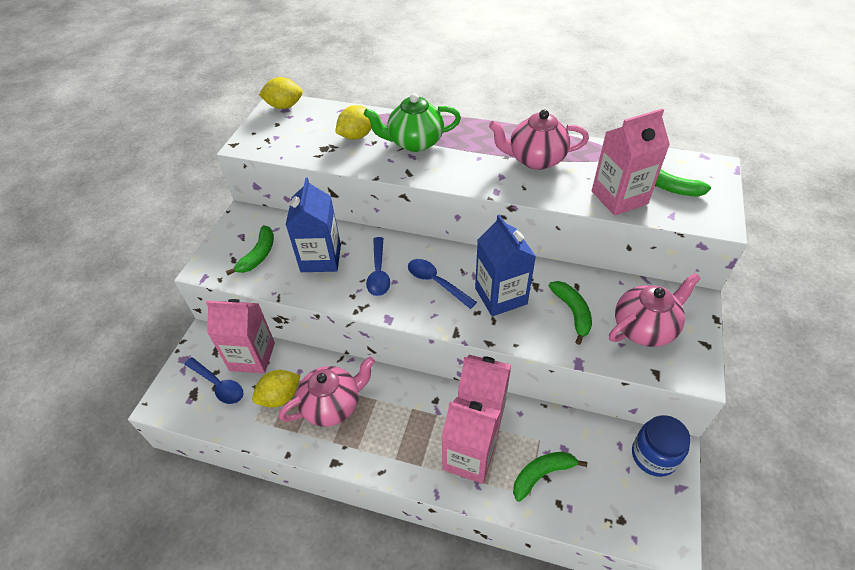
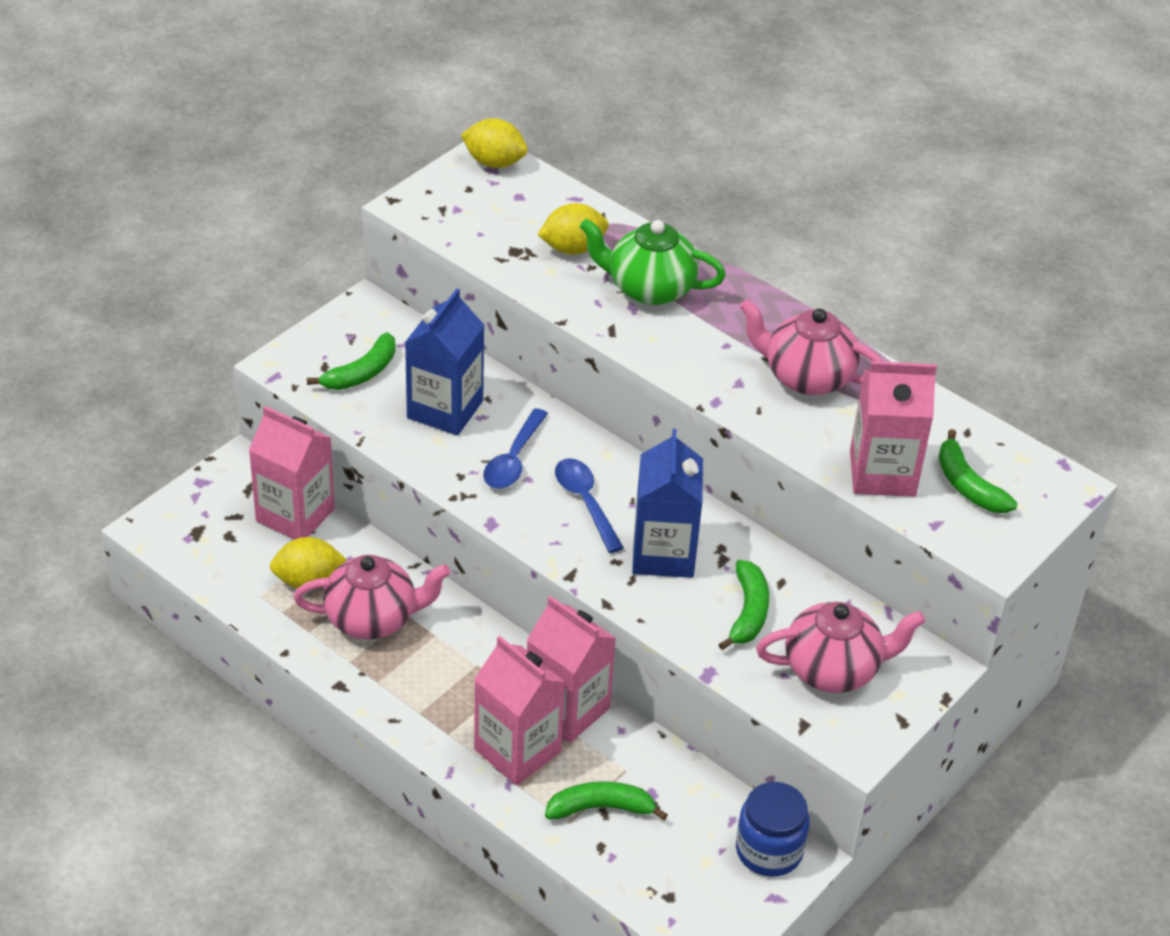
camera: 20 degrees right, 5 degrees down
blue spoon [184,357,244,404] -> none

